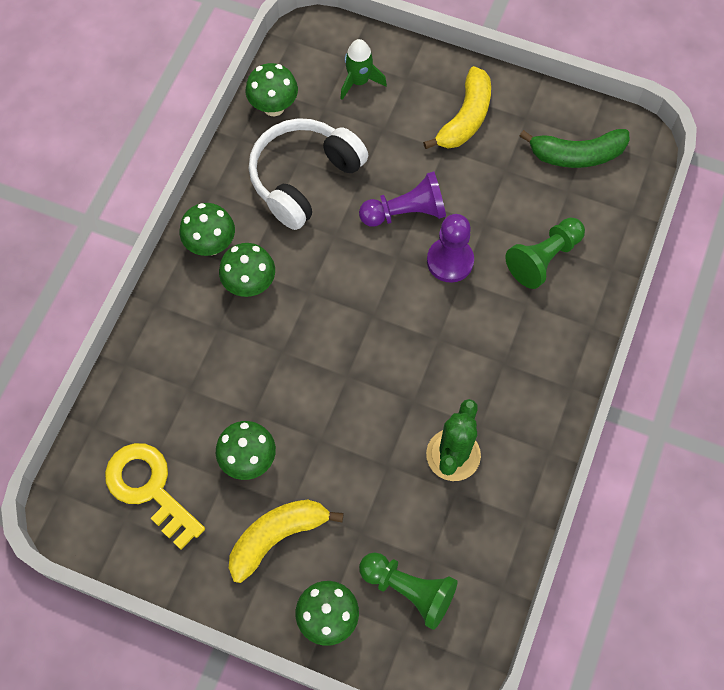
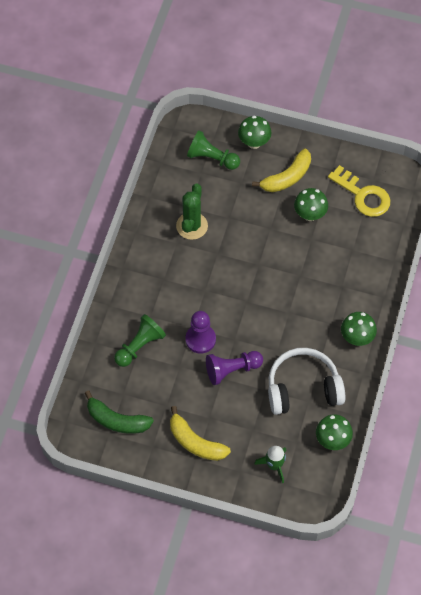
camera: 175 degrees right, 5 degrees down
green mushroom [219,243,275,297] -> none
white headphones [249,118,369,230] -> white headphones turned 135 degrees counterclockwise [268,348,345,415]
yellow banana [423,66,491,149] -> yellow banana turned 75 degrees counterclockwise [170,406,231,461]
green banana [519,129,629,168] -> green banana turned 150 degrees counterclockwise [84,391,154,434]

